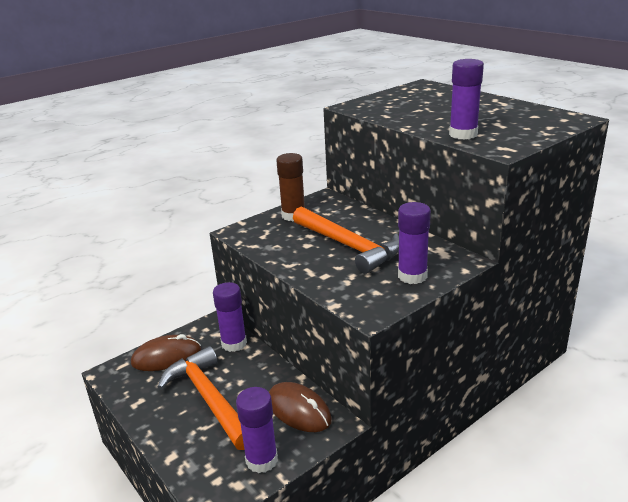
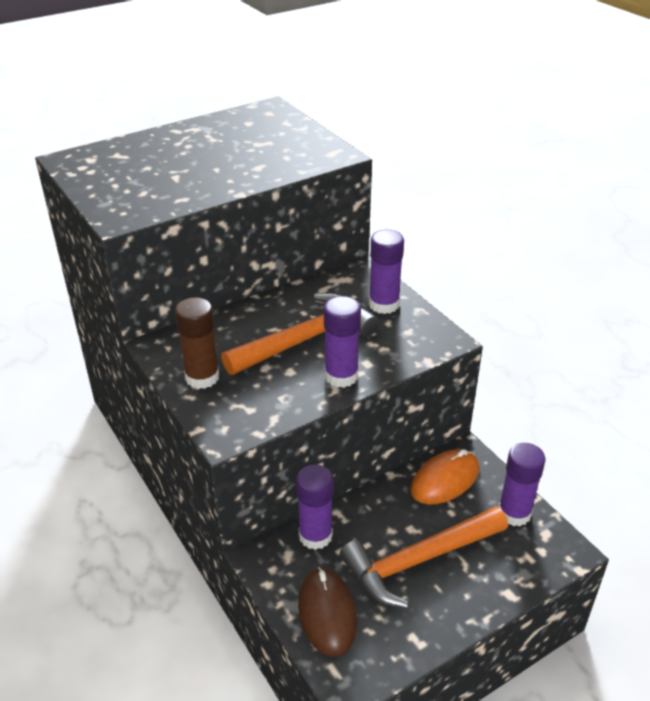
camera: 85 degrees left, 10 degrees up
brown mouse [269,382,332,432] -> orange mouse [410,449,479,505]
purple glue stick [449,59,484,140] -> purple glue stick moved to [324,296,361,388]

